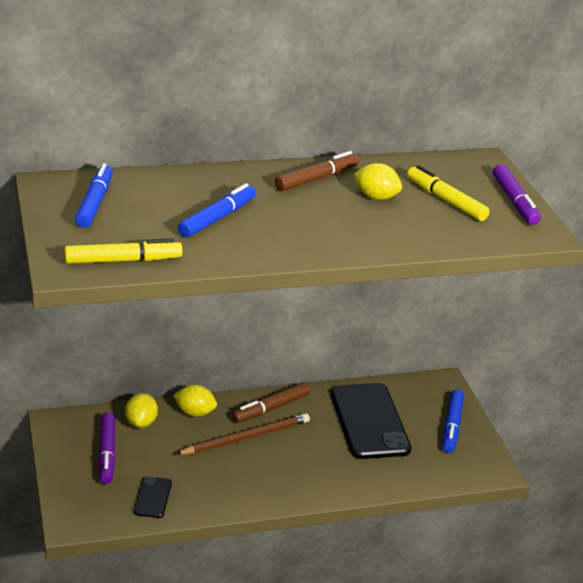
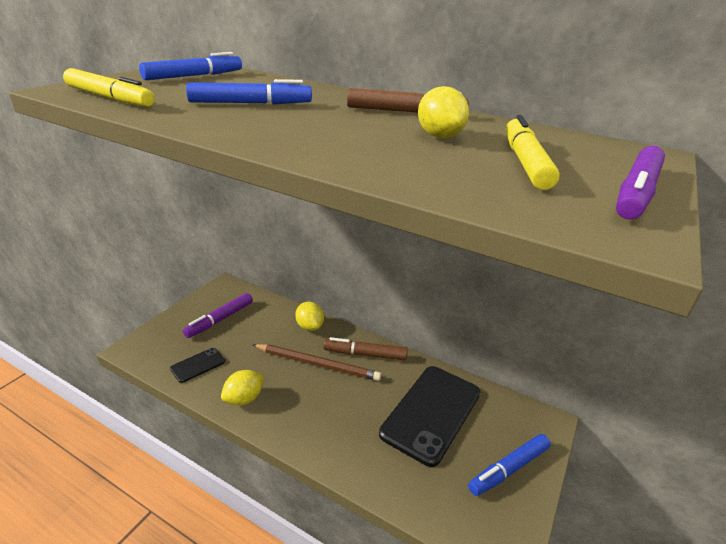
camera: 45 degrees right, 0 degrees up
yellow lemon [125,393,158,428] -> yellow lemon moved to [221,370,264,405]

